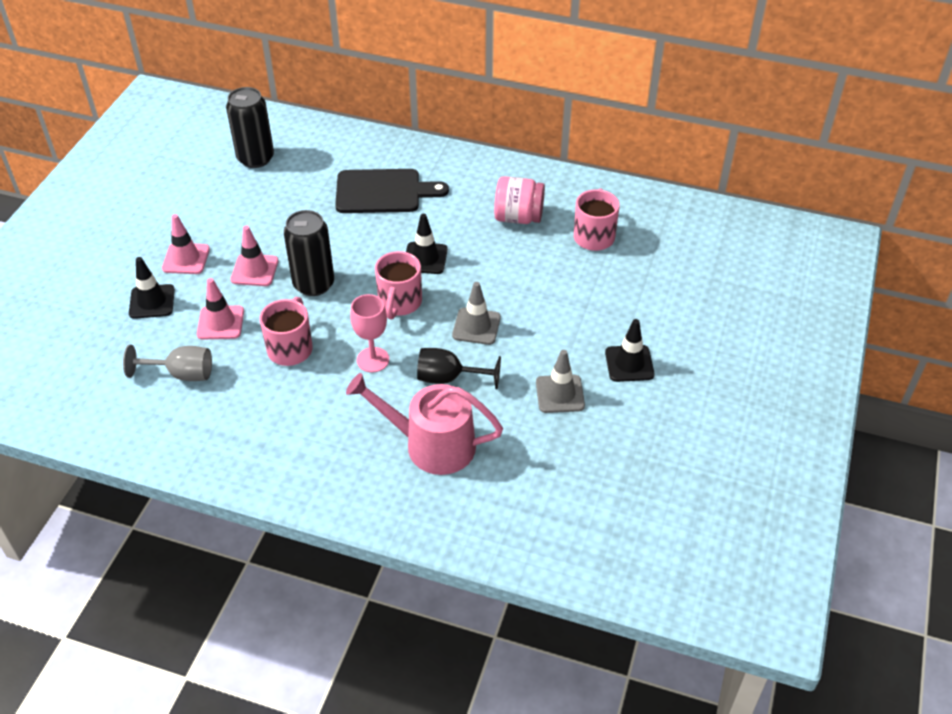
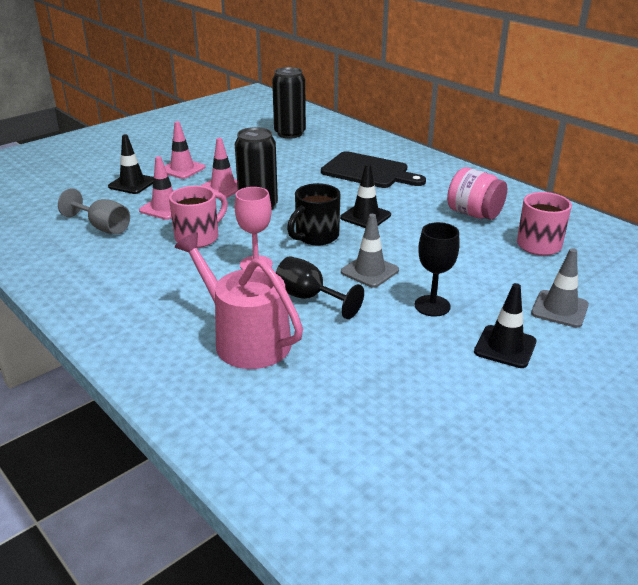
camera: 30 degrees right, 15 degrees down
pink mug [375,251,422,319] -> black mug [287,183,341,246]
grey traffic cone [536,350,585,413] -> grey traffic cone moved to [531,248,589,328]
none -> black goblet [415,222,460,317]

